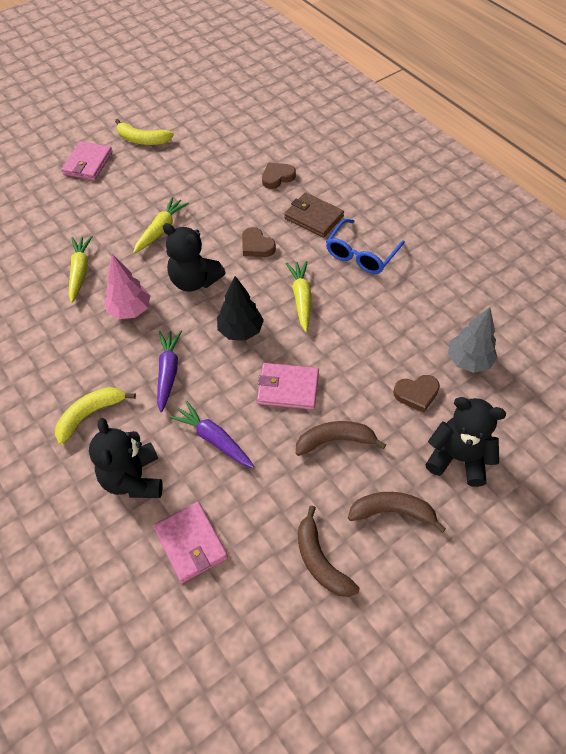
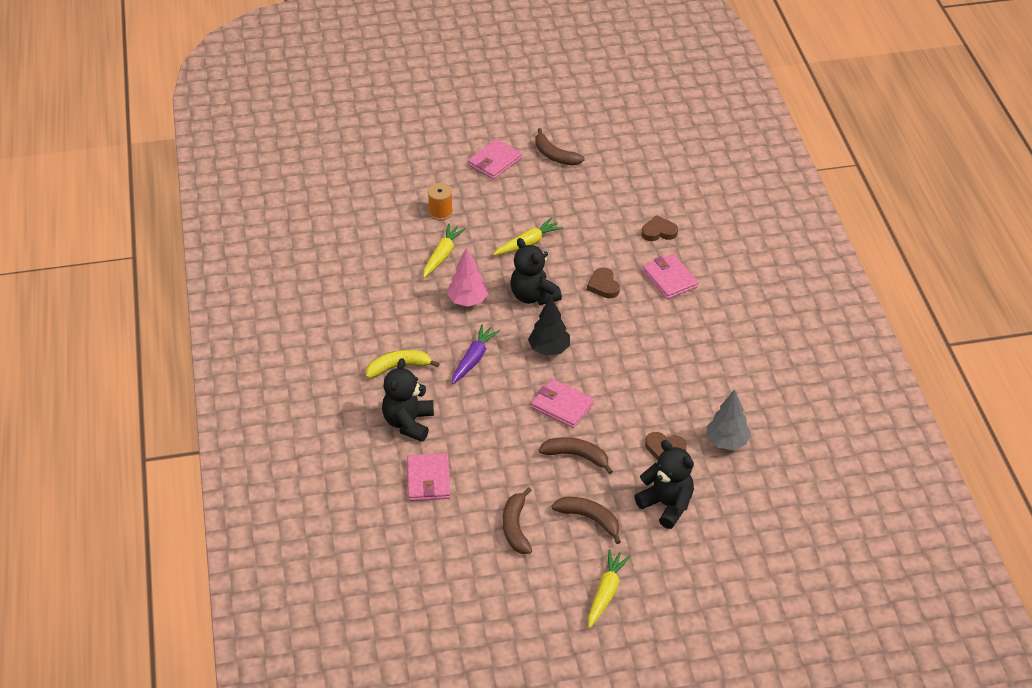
camera: 25 degrees right, 10 degrees down
yellow banana [115,119,174,145] -> brown banana [535,128,585,166]
purple carrot [170,401,255,468] -> none
brown wallet [284,193,344,238] -> pink wallet [643,254,699,299]
yellow carrot [286,261,312,332] -> yellow carrot moved to [588,549,631,628]
blue glasses [326,219,405,274] -> none
none -> orange spool [428,183,453,220]

